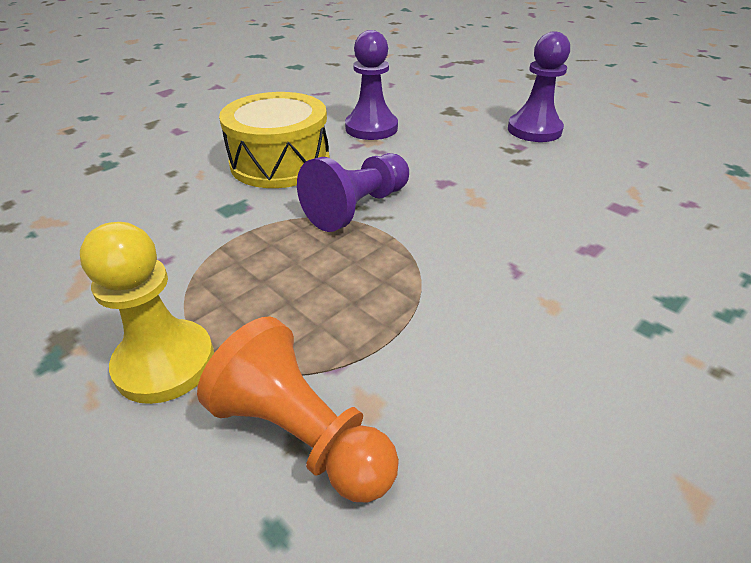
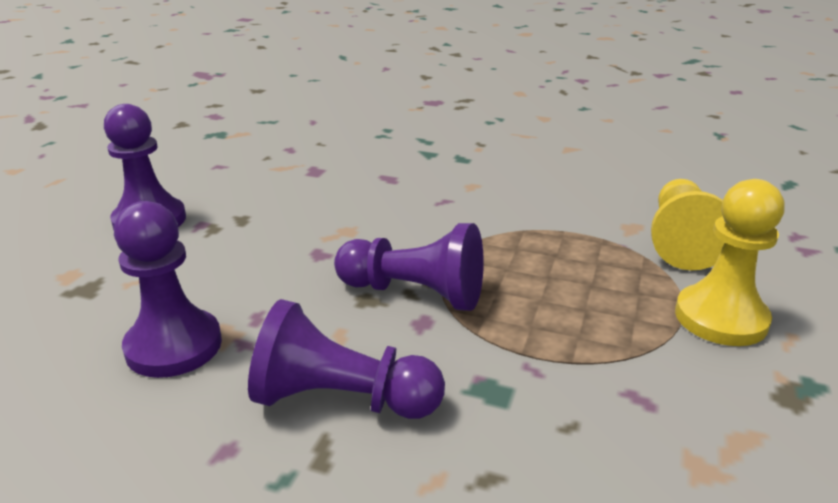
camera: 115 degrees left, 10 degrees down
orange pawn [197,317,399,503] -> yellow pawn [651,179,725,271]
yellow drum [219,92,330,188] -> purple pawn [248,299,445,419]

